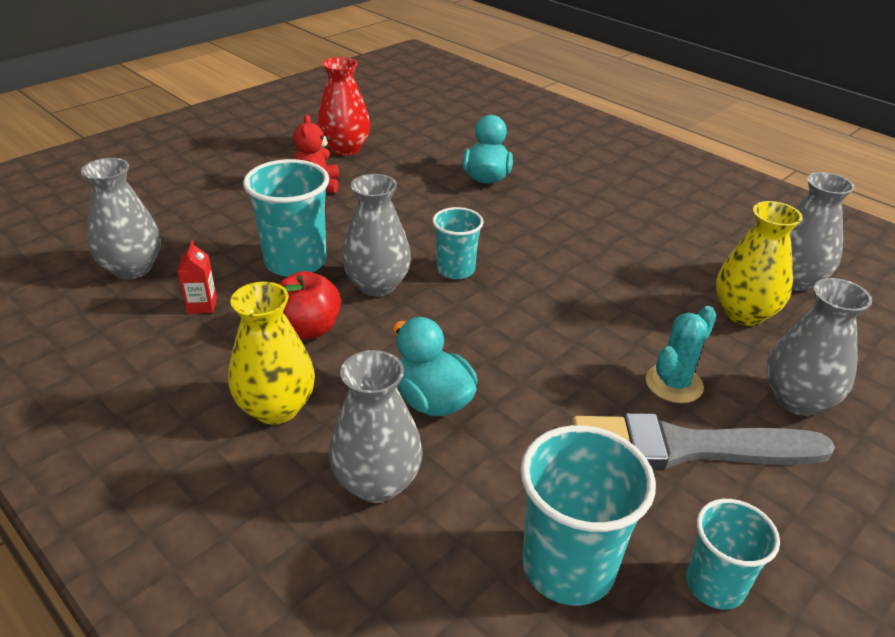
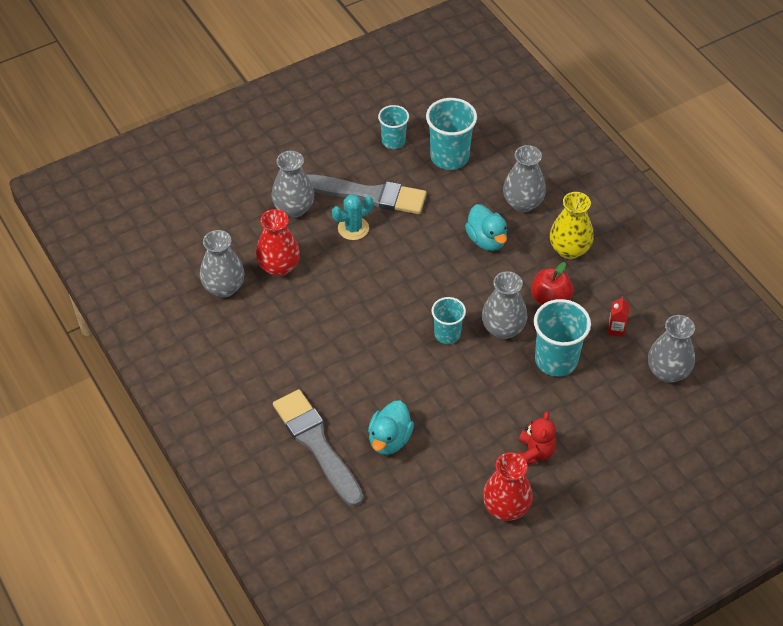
camera: 165 degrees left, 15 degrees up
yellow vase [716,201,803,326] -> red vase [256,209,300,277]
none -> grey brush [273,389,363,507]

